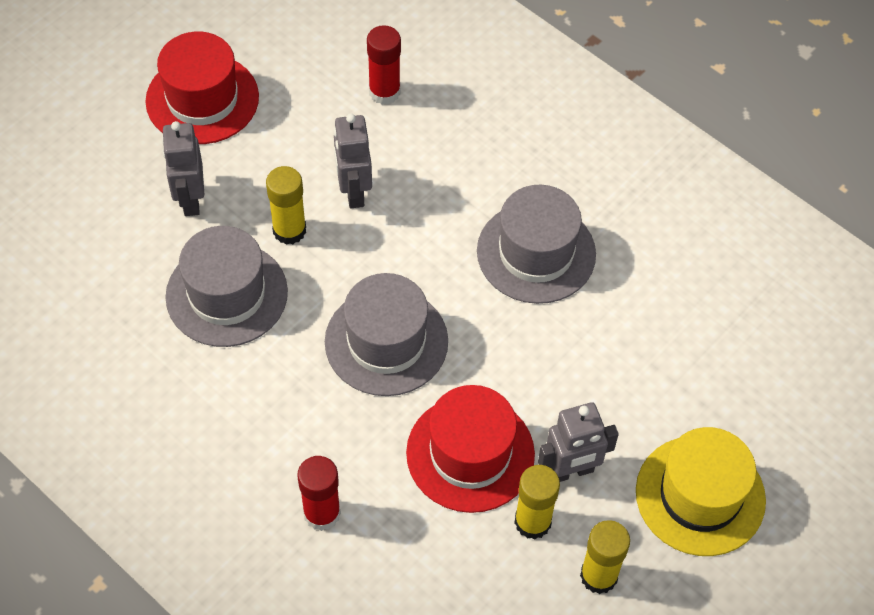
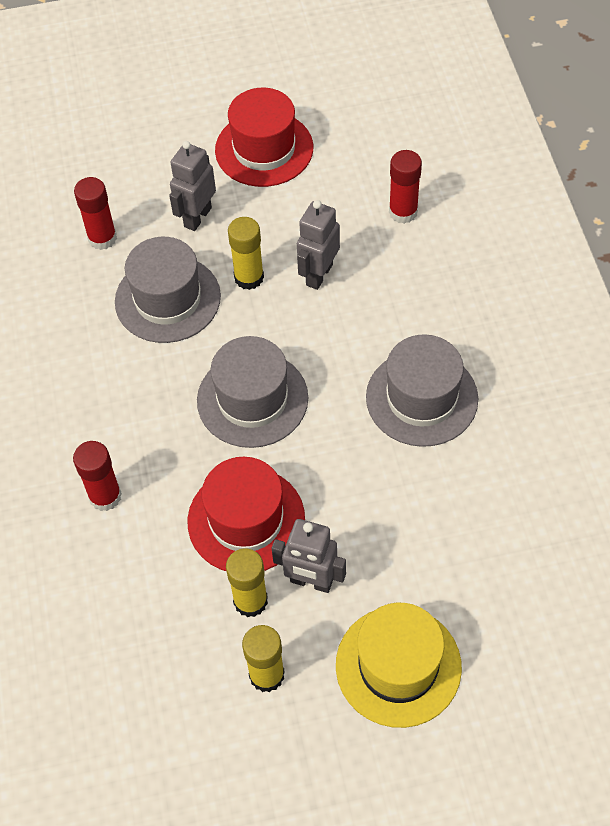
camera: 40 degrees right, 0 degrees up
none -> red glue stick [74,177,117,250]

